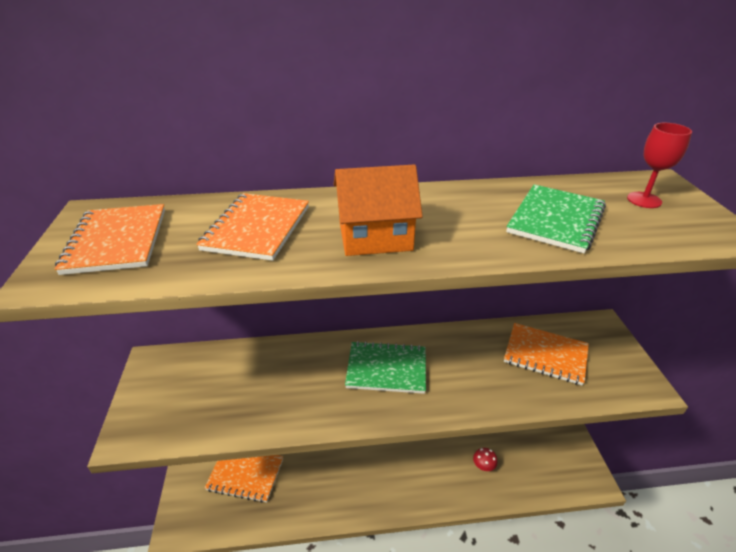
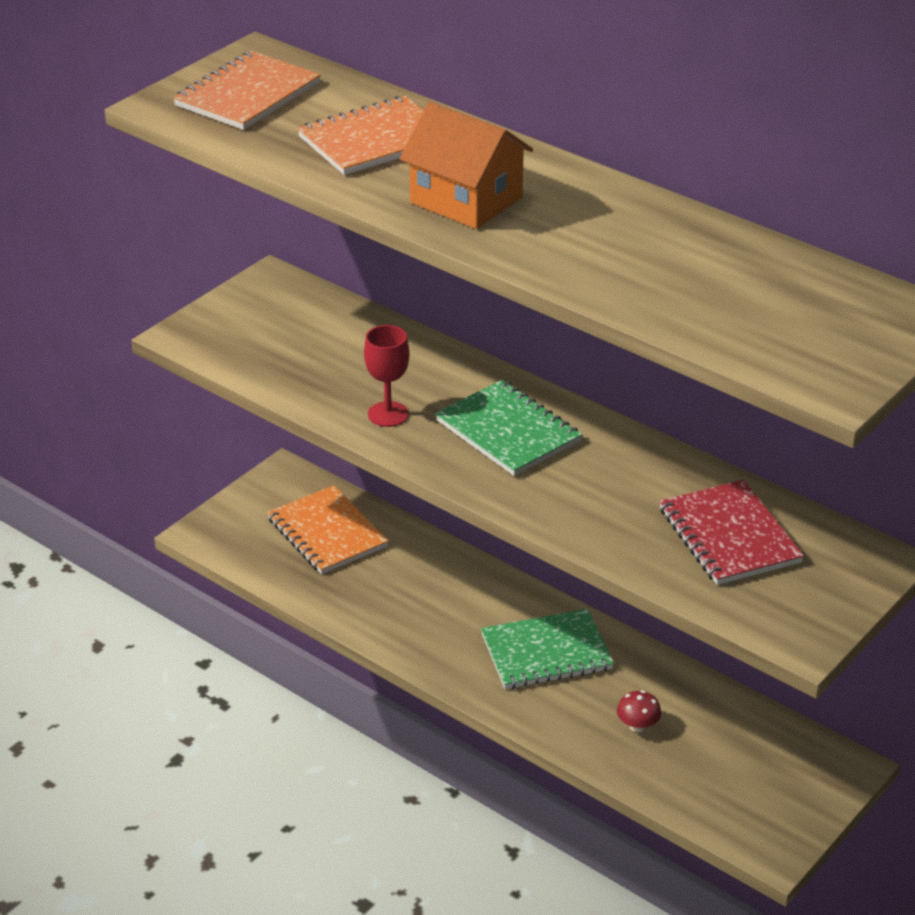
camera: 45 degrees right, 0 degrees up
orange notebook [504,323,589,386] -> red notebook [660,480,804,585]
green notebook [506,184,606,253] -> green notebook moved to [481,609,614,689]
red goblet [627,123,692,208] -> red goblet moved to [364,325,409,427]

